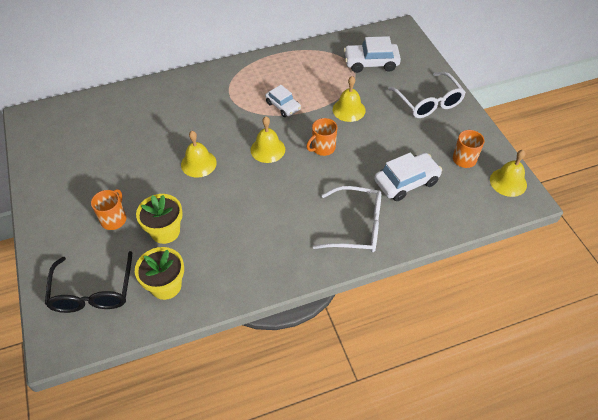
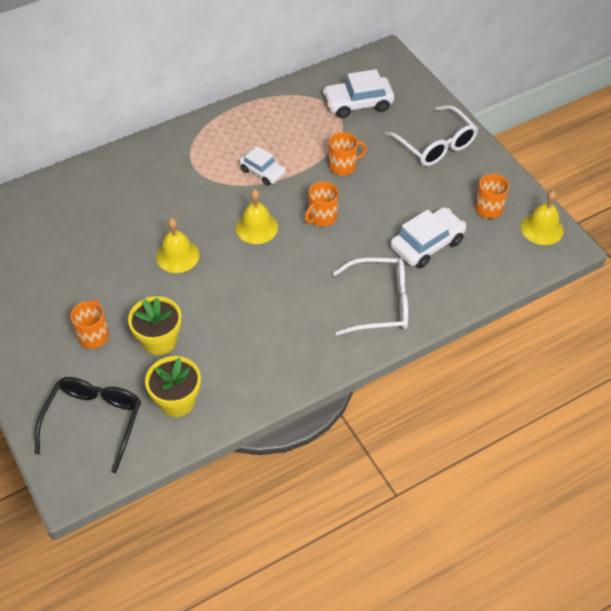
camera: 10 degrees left, 0 degrees up
black glasses [45,251,132,313] -> black glasses turned 150 degrees counterclockwise [35,377,141,473]
yellow bell [333,76,366,122] -> orange mug [329,132,367,175]

